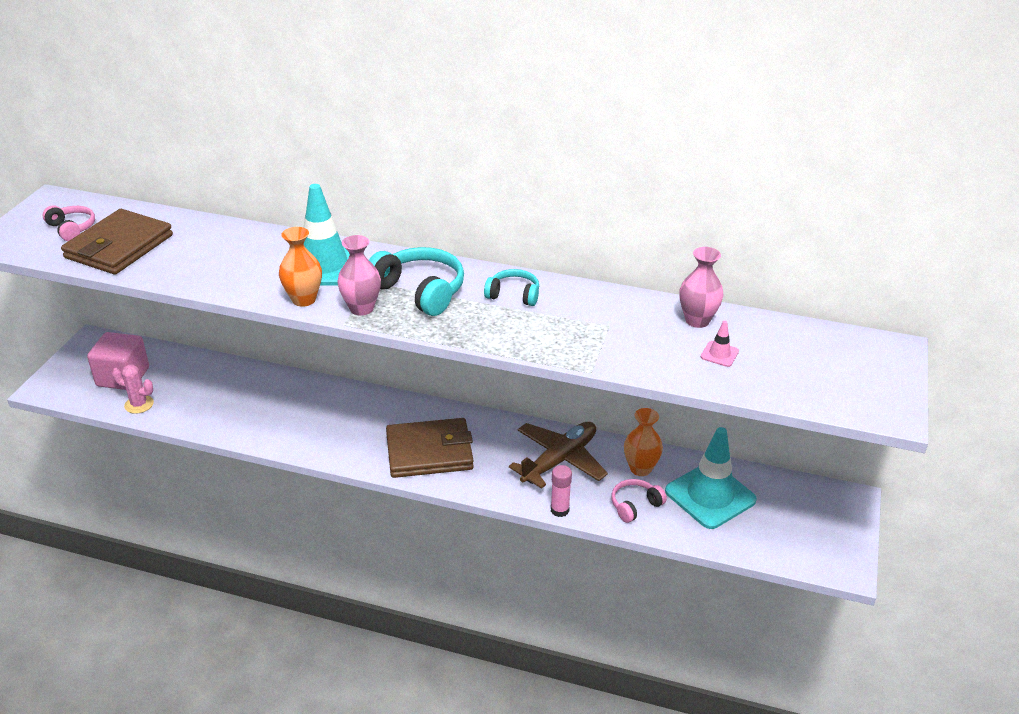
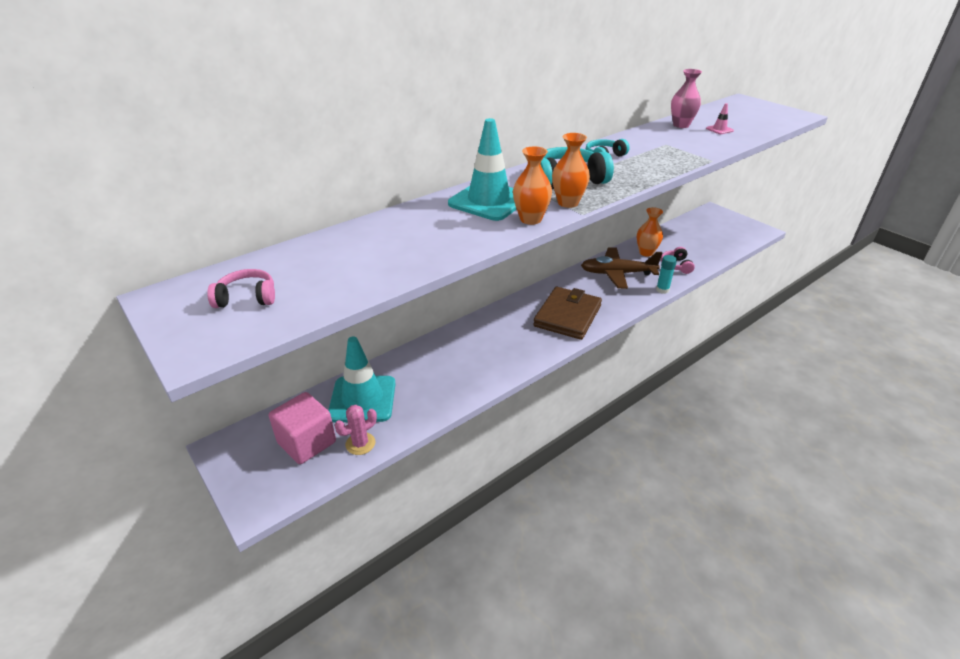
camera: 55 degrees left, 0 degrees up
brown wallet [61,209,173,275] -> none
pink vase [337,235,381,316] -> orange vase [552,133,590,208]
brown plane [509,422,608,489] -> brown plane turned 75 degrees counterclockwise [581,247,662,289]
pink glue stick [551,465,572,517] -> turquoise glue stick [656,255,677,294]
turquoise traffic cone [665,427,757,529] -> turquoise traffic cone moved to [328,336,396,423]

